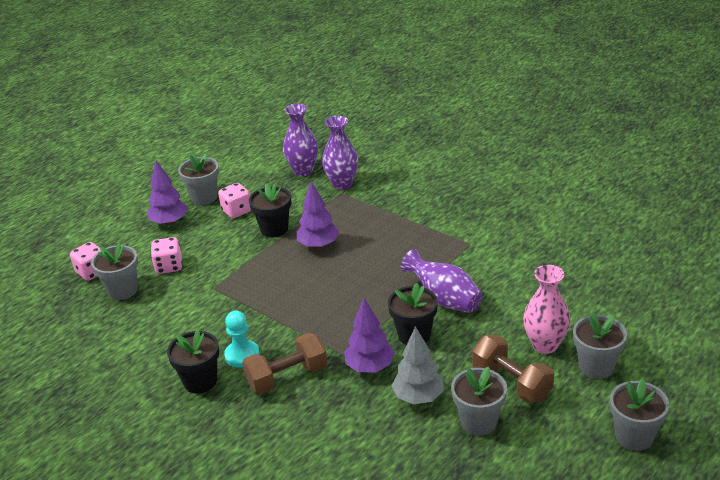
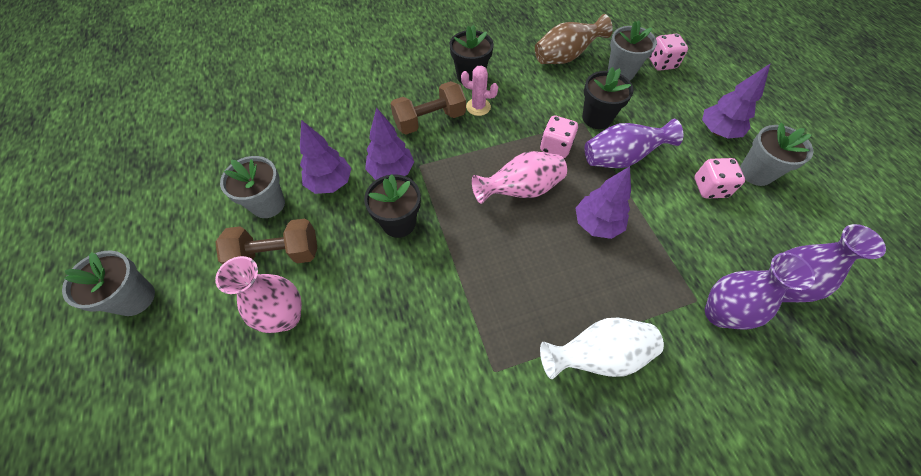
camera: 120 degrees right, 25 degrees up
pink dice [151,237,183,274] -> pink dice moved to [540,116,578,158]
turquoise pawn [224,311,260,368] -> pink cactus [461,66,498,116]
brown dumbbell [242,333,327,394] -> brown dumbbell turned 60 degrees clockwise [390,81,466,135]
black flower pot [249,183,291,237] -> black flower pot moved to [583,67,634,129]
grey tree [391,326,444,404] -> purple tree [300,120,351,194]
purple vase [400,249,482,313] -> purple vase moved to [585,119,683,168]
grey flower pot [573,313,627,379] -> none
none -> pink vase [472,151,567,204]
none -> brown vase [535,14,613,64]
none -> white vase [540,318,664,379]

